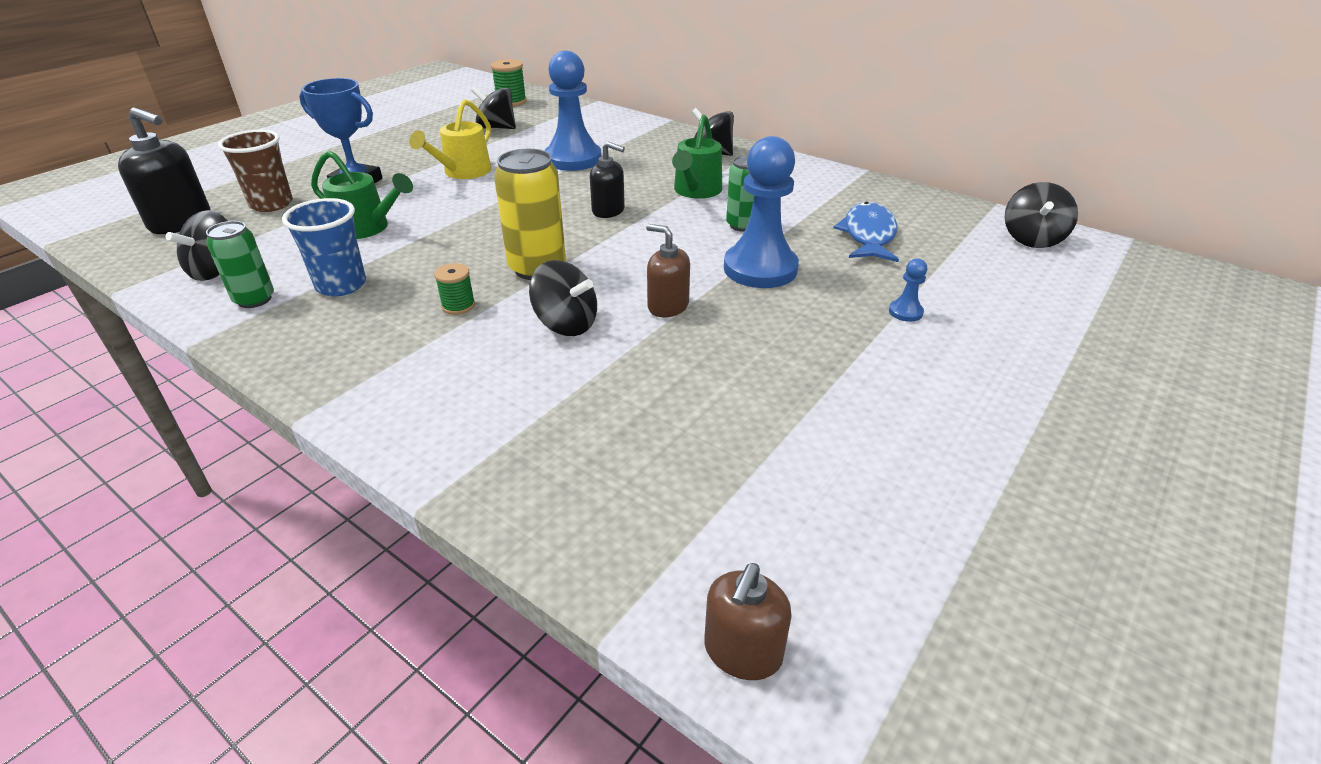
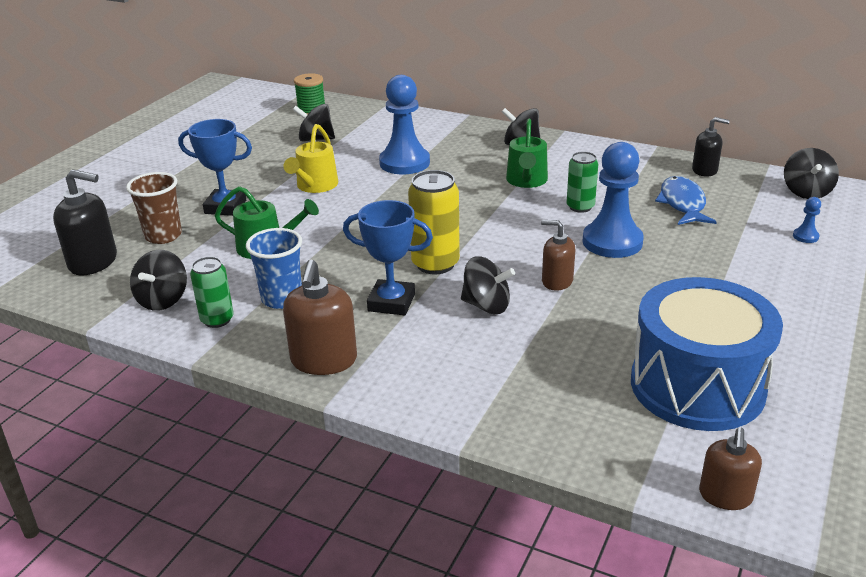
camera: 10 degrees left, 5 degrees down
green spool [434,263,475,315] -> blue trophy [343,200,433,315]
black soap dispenser [590,142,625,218] -> black soap dispenser moved to [692,117,730,177]
blue pawn [889,258,927,322] -> blue pawn moved to [793,197,821,243]
none -> brown soap dispenser [283,260,357,375]
none -> blue drum [631,277,783,431]

